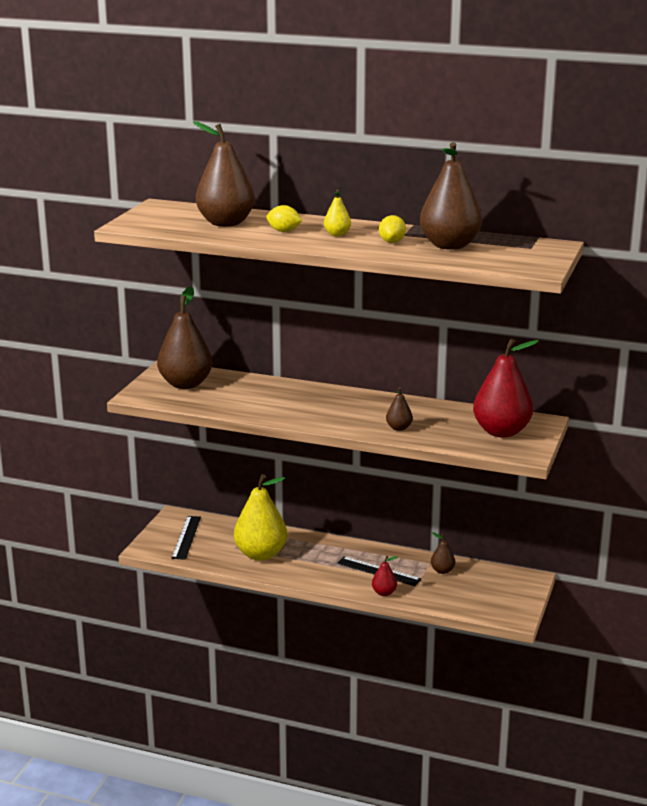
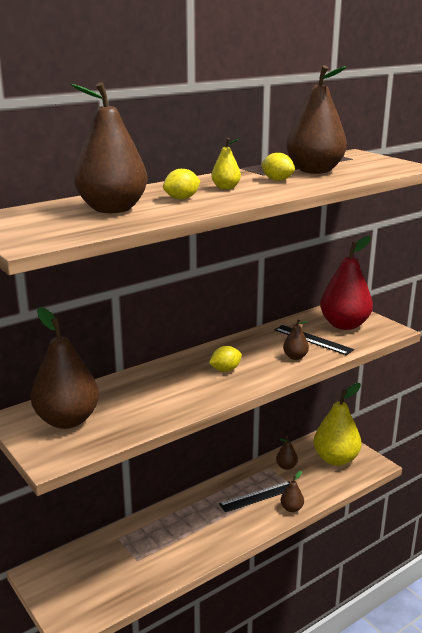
camera: 55 degrees left, 0 degrees up
black ruler [171,516,201,560] -> black ruler moved to [274,325,354,355]
yellow pear [234,474,287,561] -> yellow pear moved to [314,383,361,466]
red pear [372,556,398,596] -> brown pear [281,471,304,512]
none -> yellow lemon [209,346,242,372]

